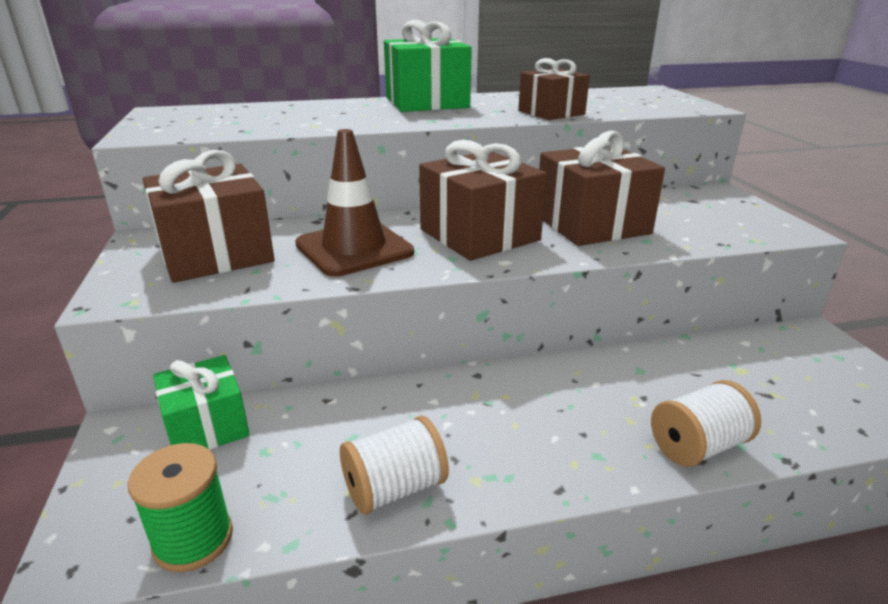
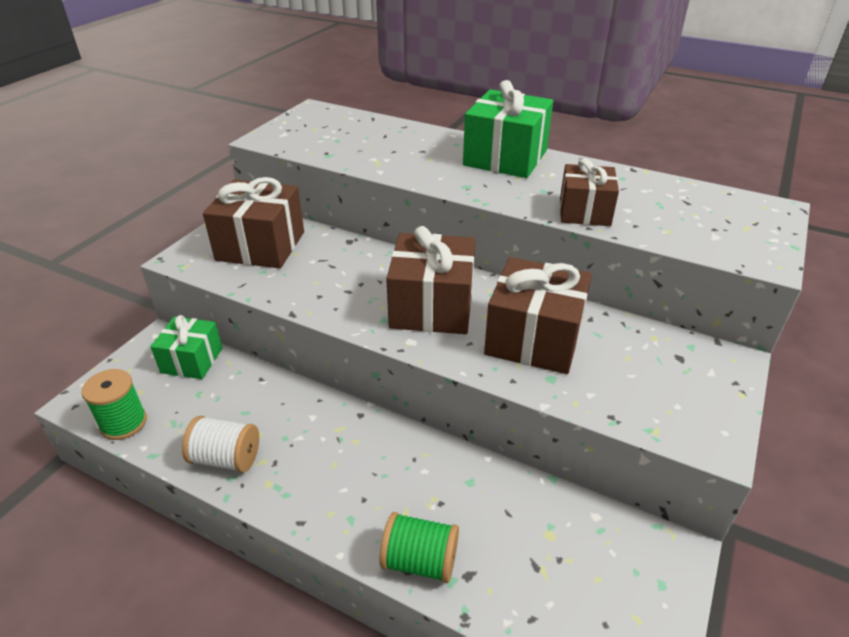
camera: 40 degrees right, 10 degrees up
brown traffic cone [295,129,414,277] -> none
white spool [651,380,761,467] -> green spool [379,512,459,583]

